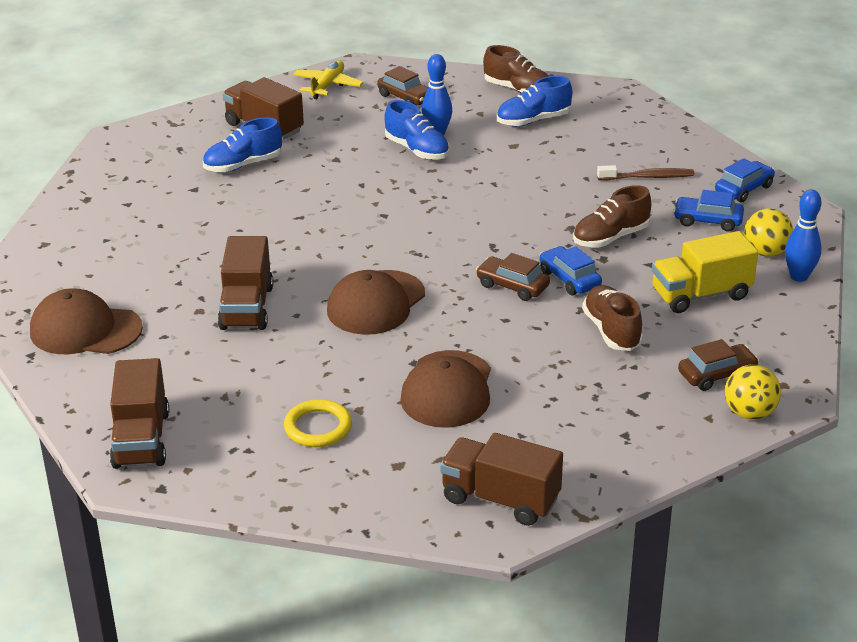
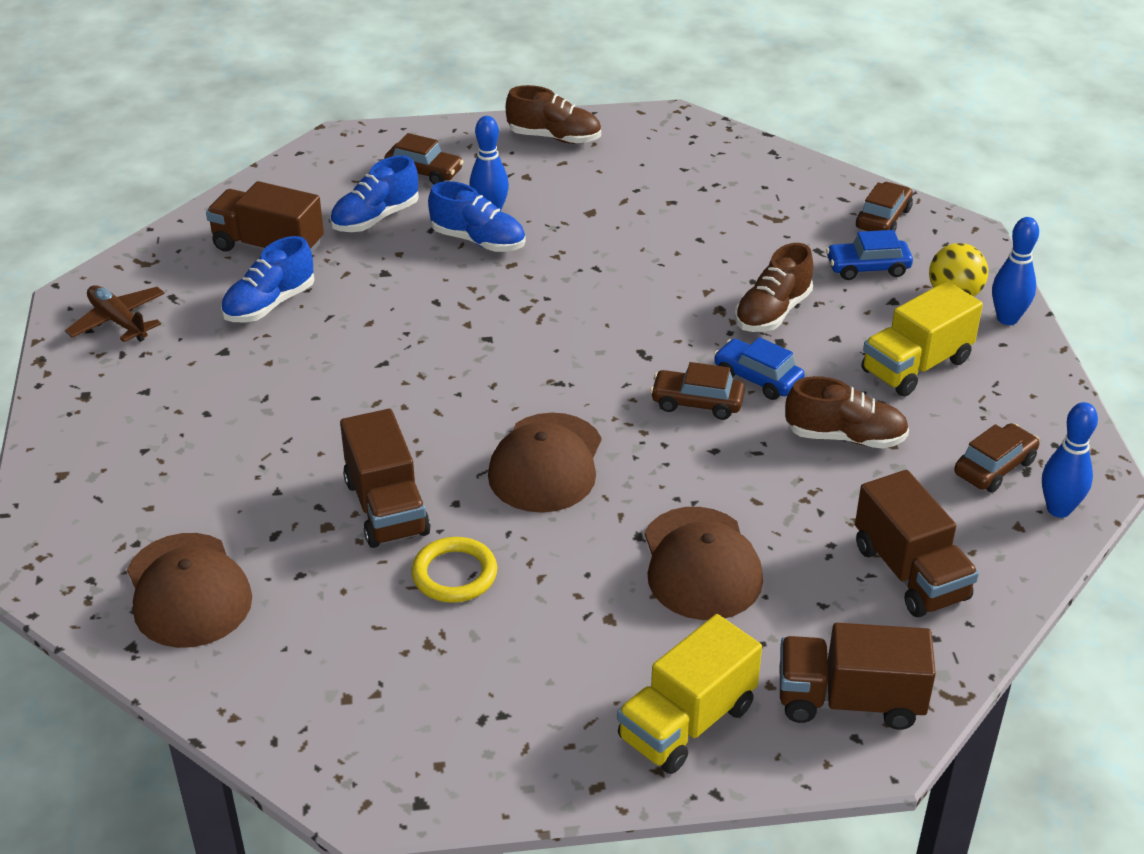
camera: 20 degrees left, 5 degrees up
brown cap [30,288,143,354] -> brown cap turned 105 degrees counterclockwise [127,533,252,648]
brown truck [110,358,169,469] -> brown truck moved to [855,470,979,617]
yellow ring [284,399,352,447] -> yellow ring moved to [411,537,497,603]
yellow plane [293,60,364,99] -> none
blue shoe [497,76,572,127] -> blue shoe moved to [330,155,419,232]
brown shoe [582,285,643,351] -> brown shoe turned 135 degrees clockwise [785,376,909,449]
brown toothbrush [597,165,694,180] -> none
blue car [715,158,775,203] -> brown car [856,182,913,231]
yellow ball [725,365,781,420] -> blue bowling pin [1042,402,1098,518]
none -> brown plane [65,285,165,342]
none -> yellow truck [617,614,762,774]

